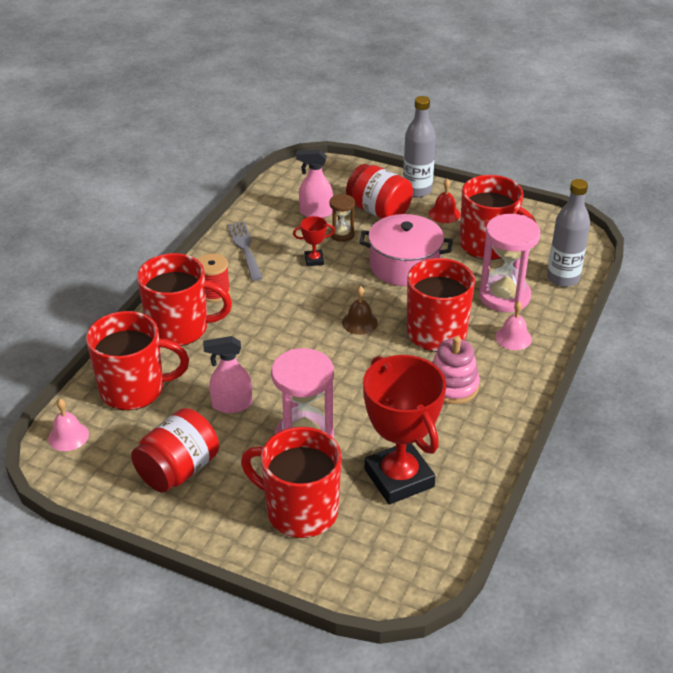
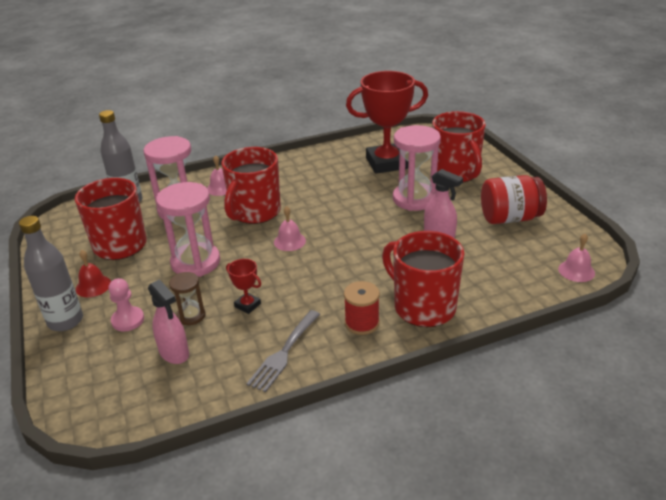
camera: 135 degrees left, 5 degrees down
red mug [86,311,189,411] -> none
brown bell [342,286,378,335] -> pink bell [274,206,306,251]
red jar [346,164,413,219] -> pink pawn [108,278,144,331]
pink pot [359,214,453,286] -> pink hourglass [156,182,220,277]
red trophy [363,355,446,504] -> red trophy turned 60 degrees clockwise [346,71,428,174]
pink stacking toy [432,336,480,404] -> none

